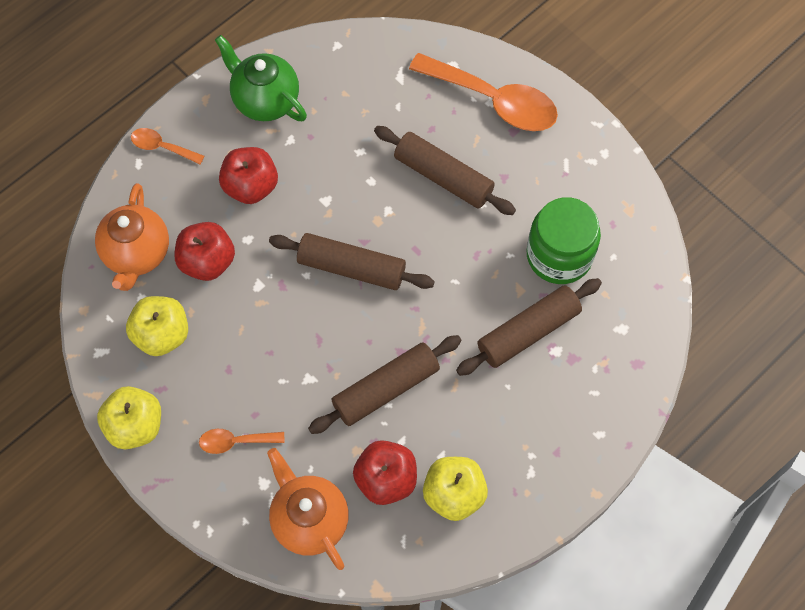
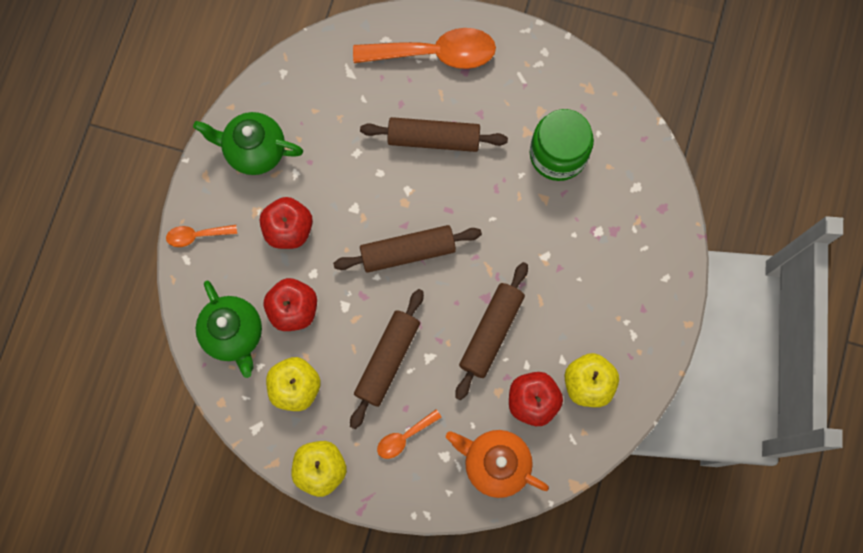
camera: 30 degrees left, 10 degrees up
orange teapot [95,183,169,291] -> green teapot [196,281,262,378]
brown rolling pin [456,278,602,376] -> brown rolling pin moved to [350,289,424,429]

